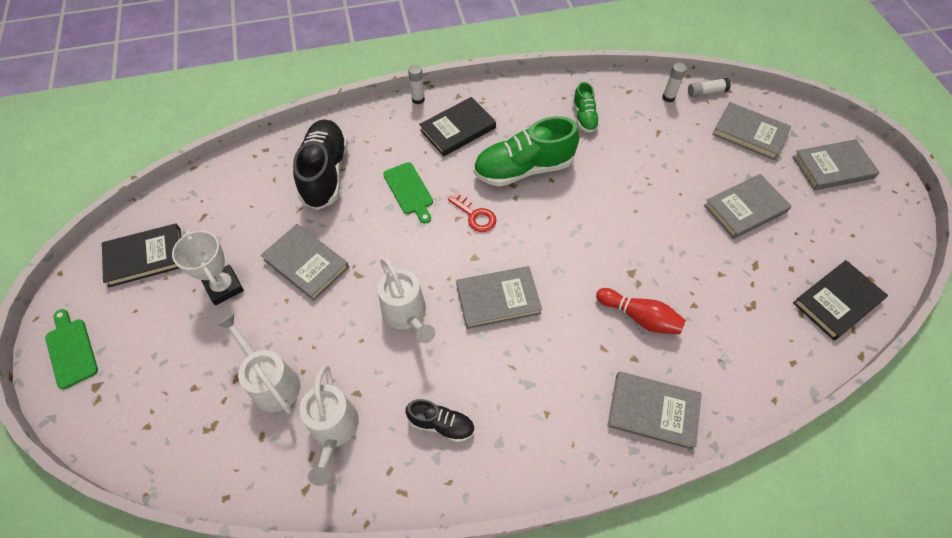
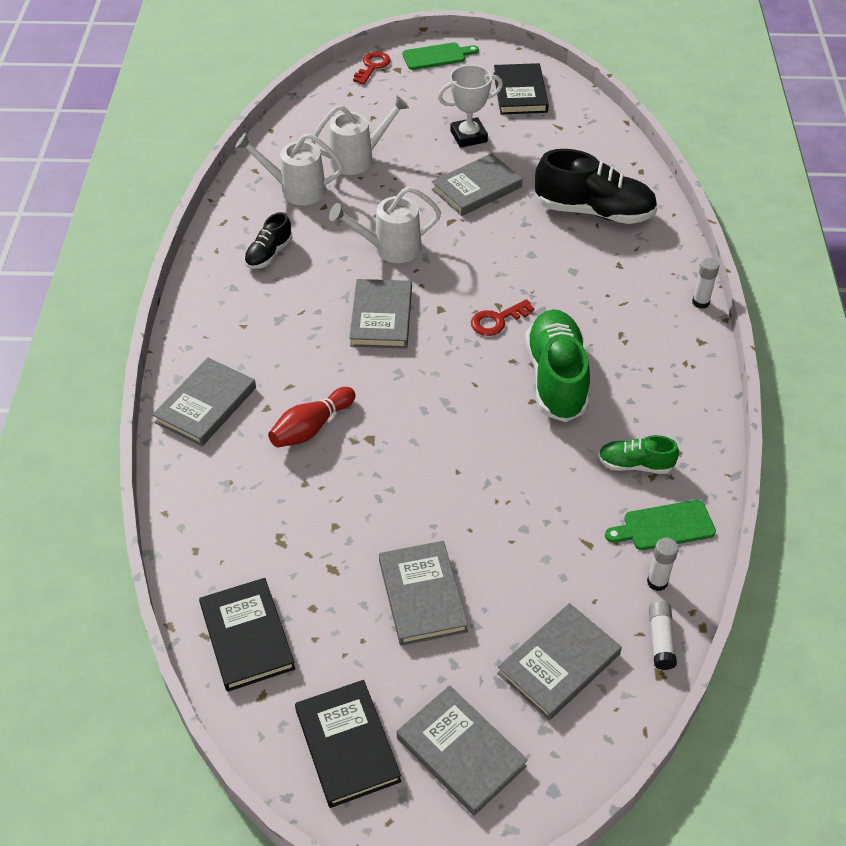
camera: 105 degrees right, 10 degrees down
green cutting board [383,162,433,224] -> green cutting board moved to [605,500,716,550]
black book [419,97,496,156] -> black book moved to [295,680,401,808]
grey book [792,139,880,190] -> grey book turned 45 degrees counterclockwise [397,685,528,816]
none -> red key [353,52,391,85]

